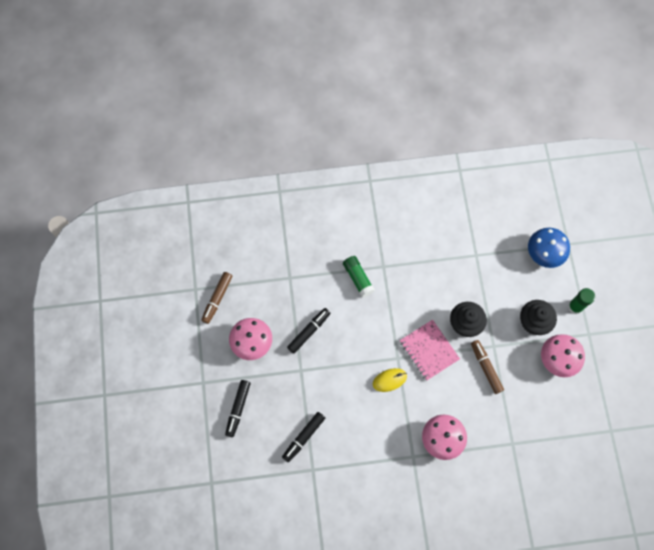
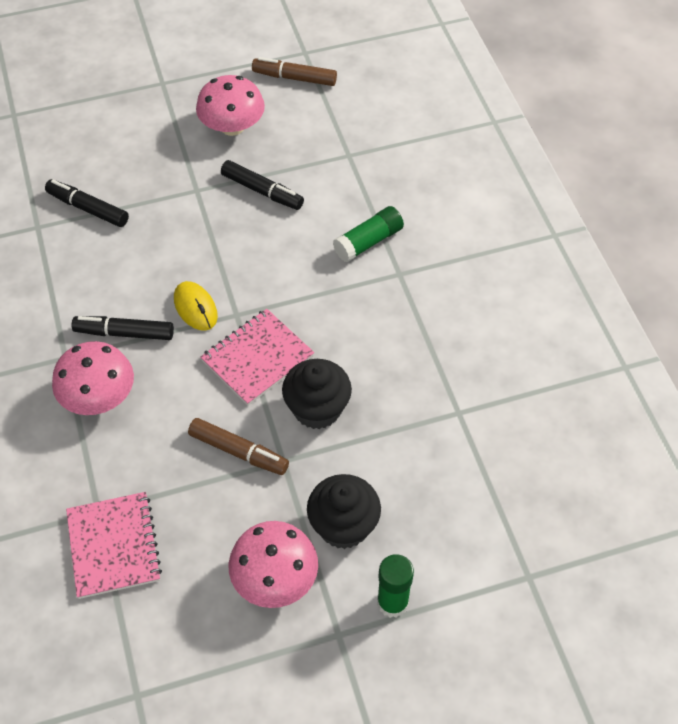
camera: 80 degrees right, 15 degrees down
black marker [225,380,251,437] -> black marker moved to [72,316,174,340]
brown marker [471,340,504,394] -> brown marker turned 60 degrees clockwise [188,418,289,475]
blue mushroom [528,228,570,268] -> none
none -> pink notebook [66,492,162,599]

